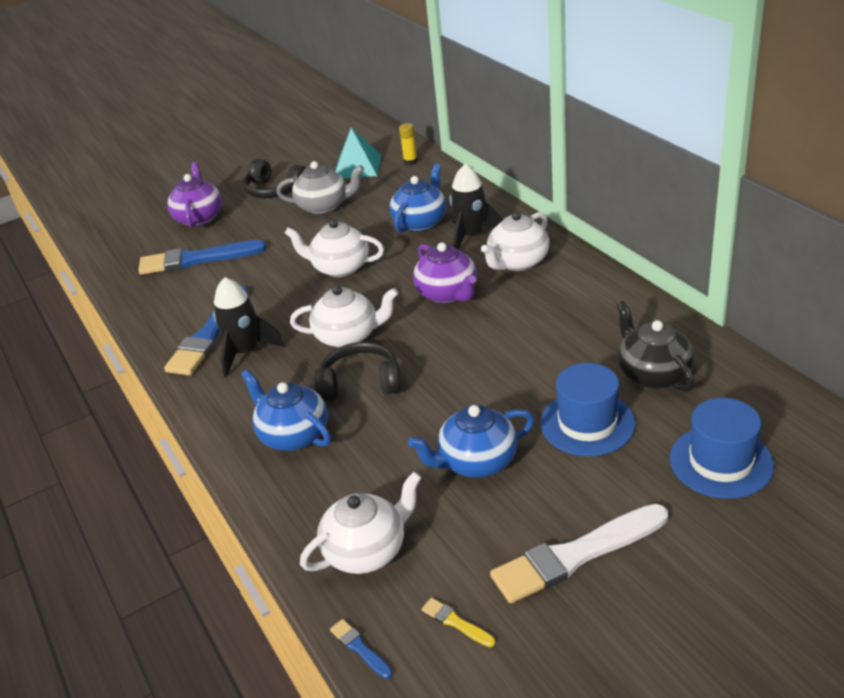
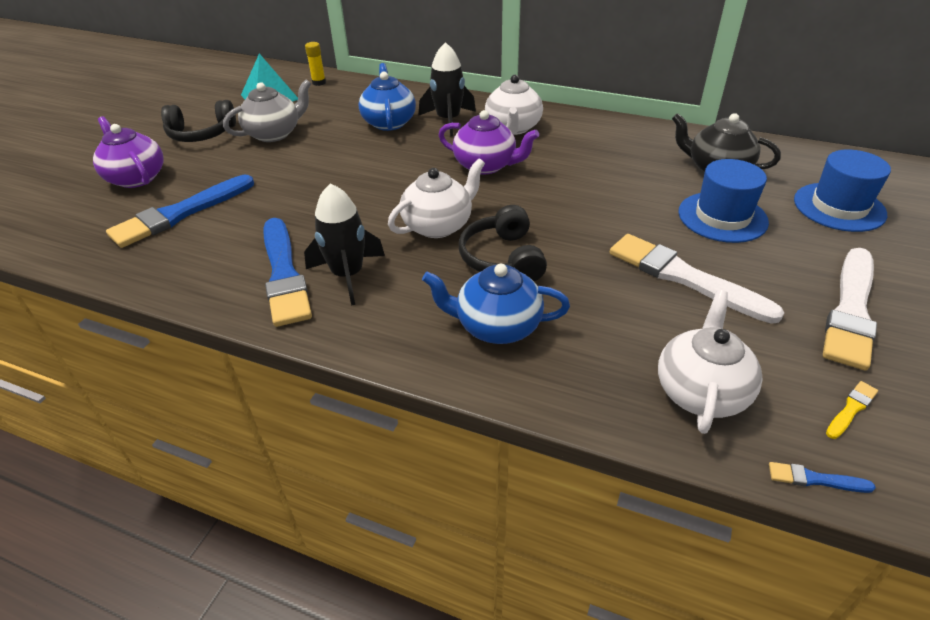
camera: 40 degrees left, 5 degrees up
white teapot [285,219,384,277] -> none
black headphones [314,342,401,402] -> black headphones turned 60 degrees counterclockwise [459,205,547,281]
blue teapot [408,405,534,478] -> white brush [610,234,784,324]
yellow brush [422,598,495,647] -> yellow brush turned 135 degrees clockwise [826,381,878,439]

